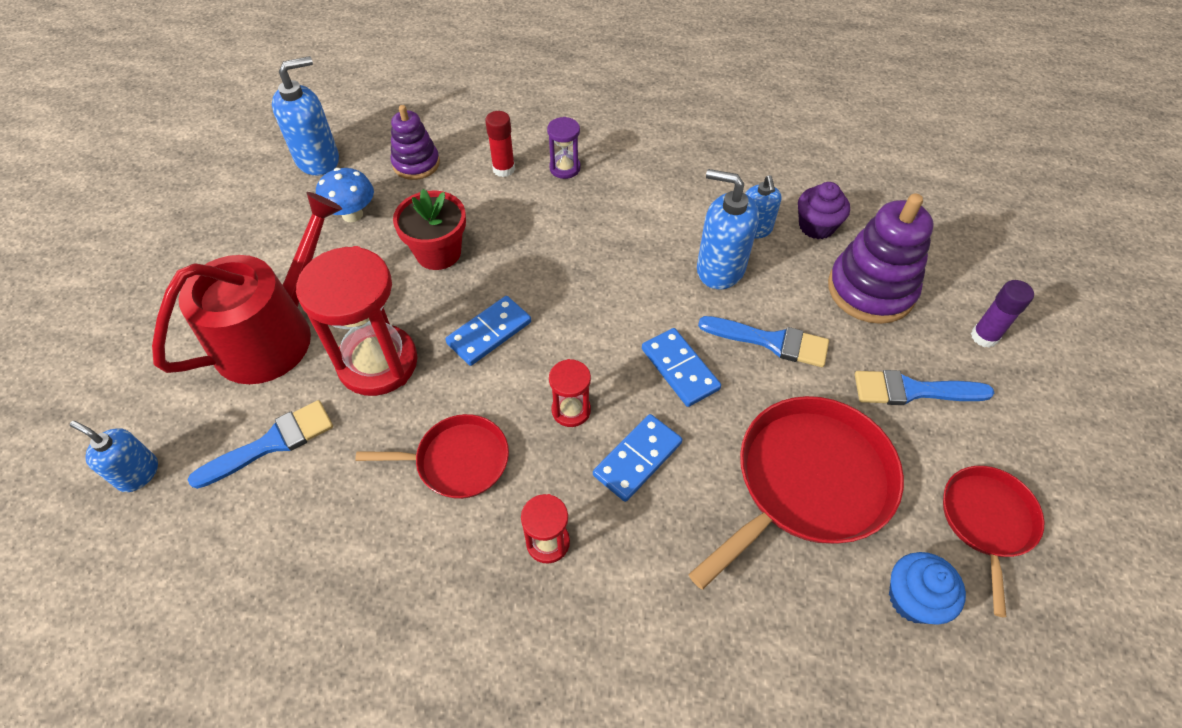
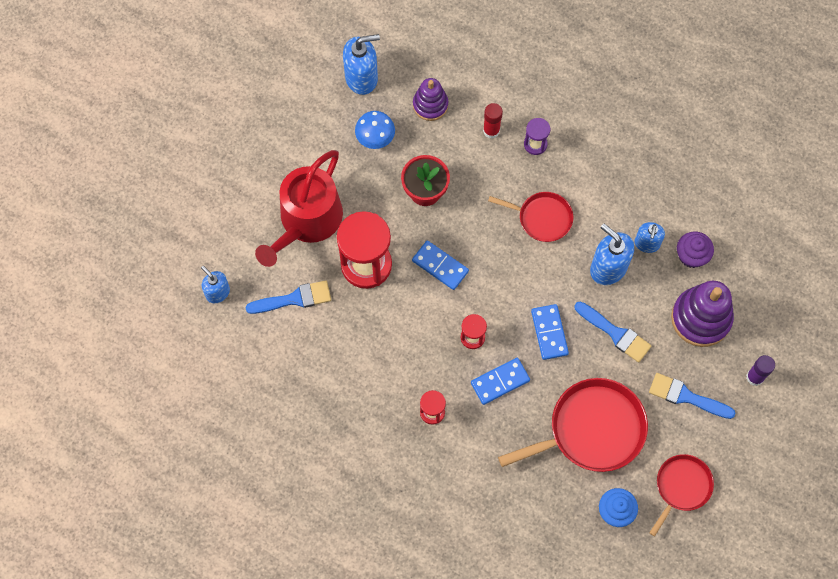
camera: 20 degrees right, 15 degrees up
red watering can [152,192,342,384] -> red watering can turned 150 degrees clockwise [255,150,343,267]
red pan [355,414,509,499] -> red pan moved to [488,192,573,242]
blue domino [445,296,531,366] -> blue domino turned 60 degrees clockwise [412,240,469,290]

